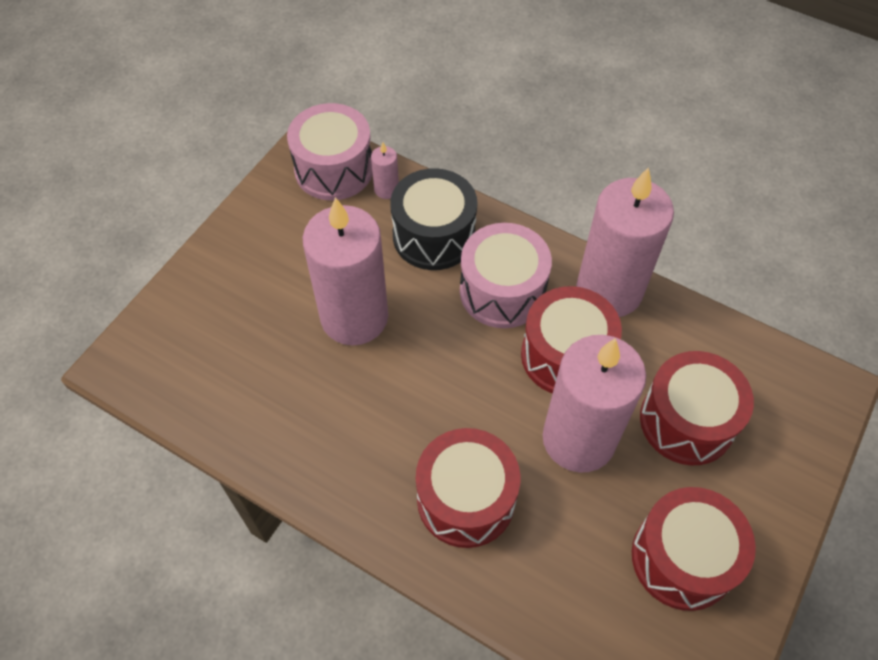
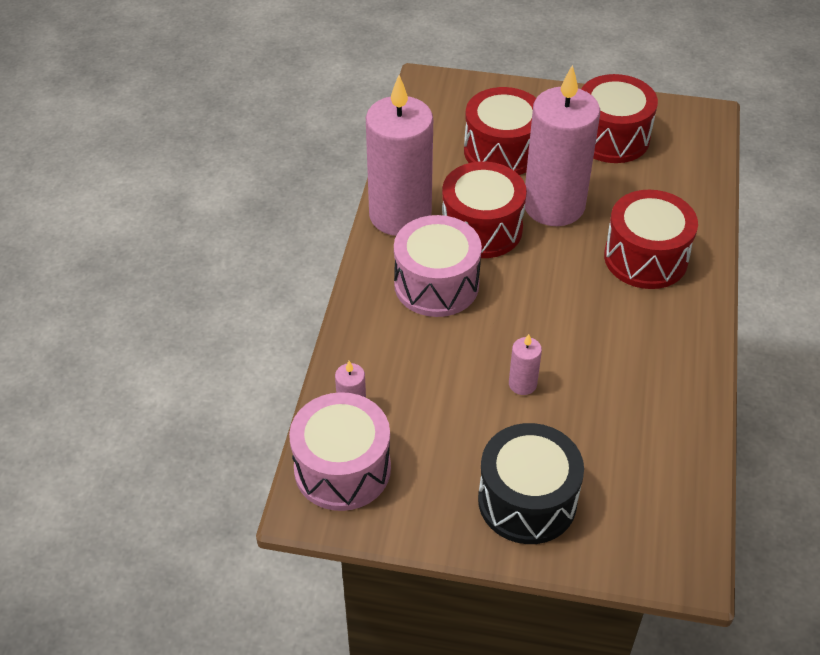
camera: 110 degrees left, 10 degrees down
pink candle [303,197,388,345] -> pink candle [509,334,542,395], size x0.40
black drum [390,168,478,270] -> black drum moved to [478,423,584,544]

